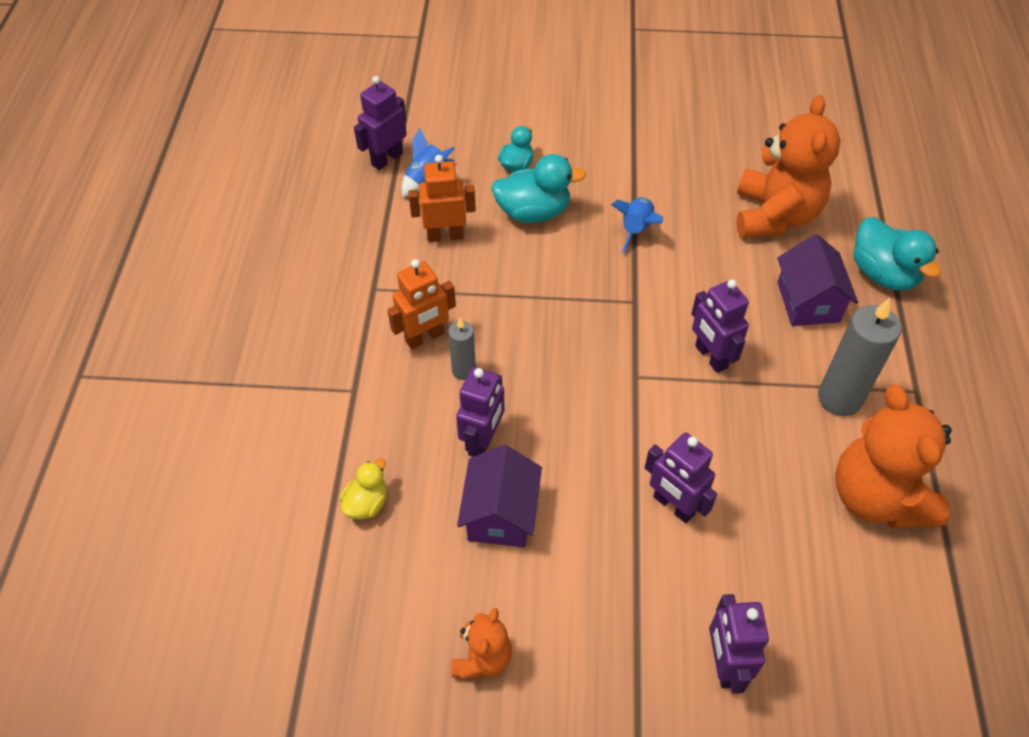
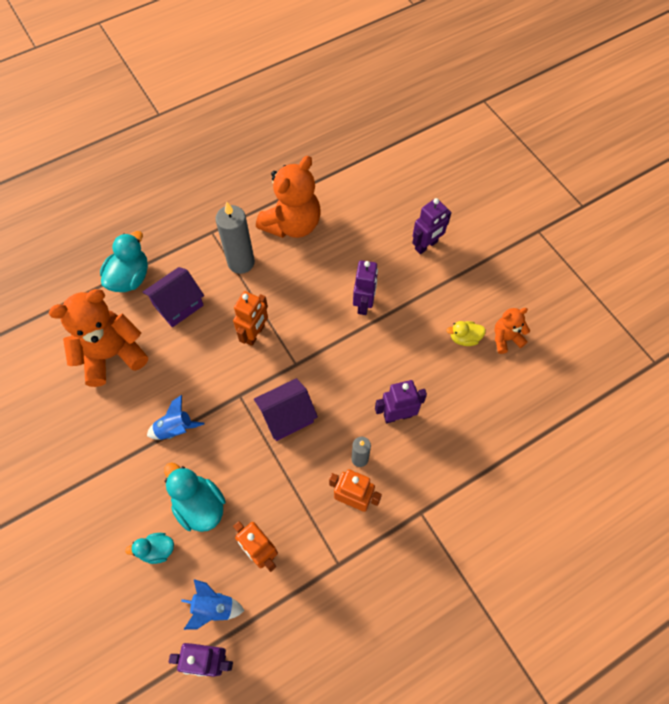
camera: 125 degrees left, 10 degrees up
yellow duck [340,459,387,519] -> yellow duck moved to [446,321,486,346]
purple house [457,445,542,547] -> purple house moved to [254,378,318,441]
purple robot [692,279,749,373] -> orange robot [233,291,268,346]

